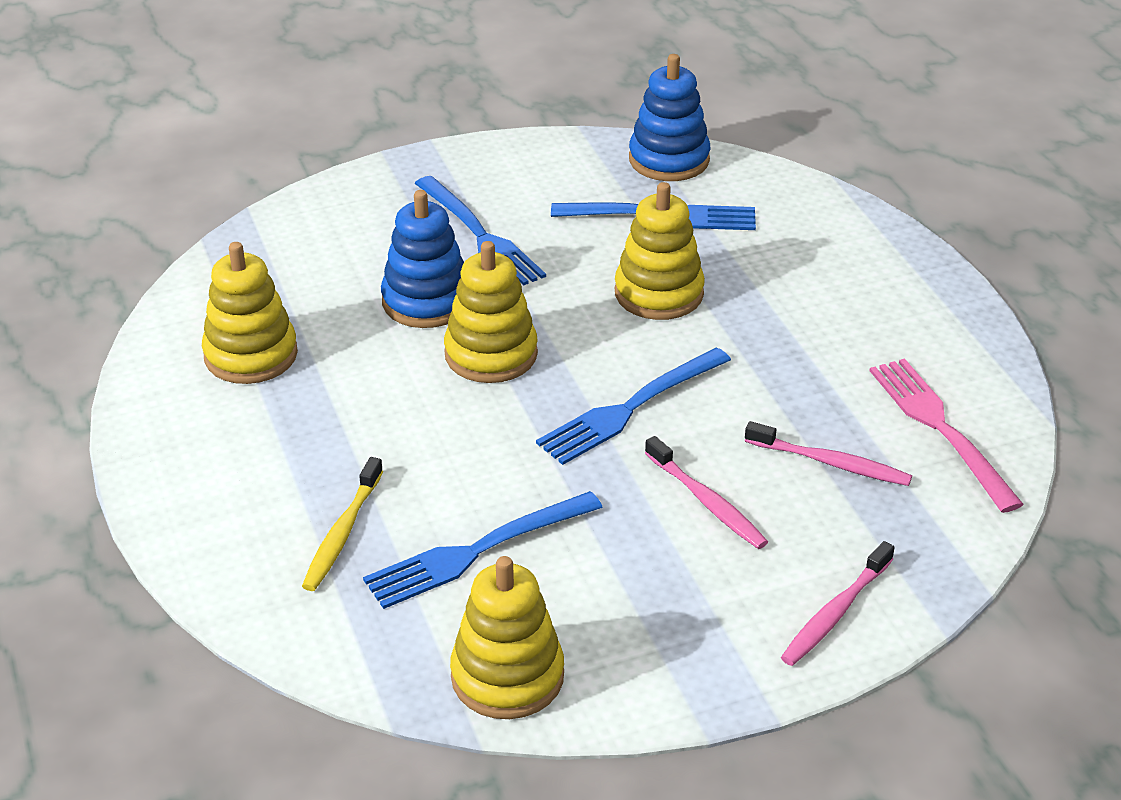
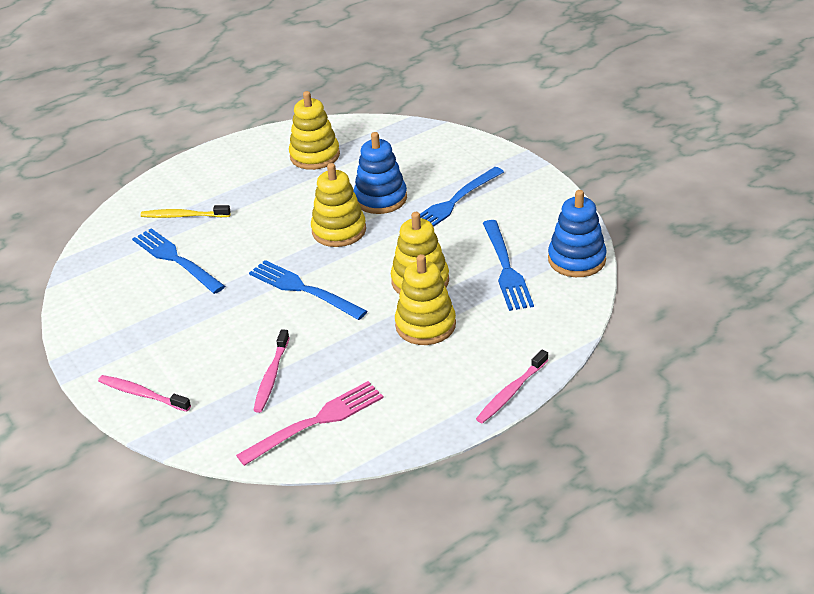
camera: 80 degrees right, 0 degrees up
yellow stacking toy [450,556,564,719] -> yellow stacking toy moved to [395,254,456,345]
pink toothbrush [645,436,768,549] -> pink toothbrush moved to [476,350,548,424]

